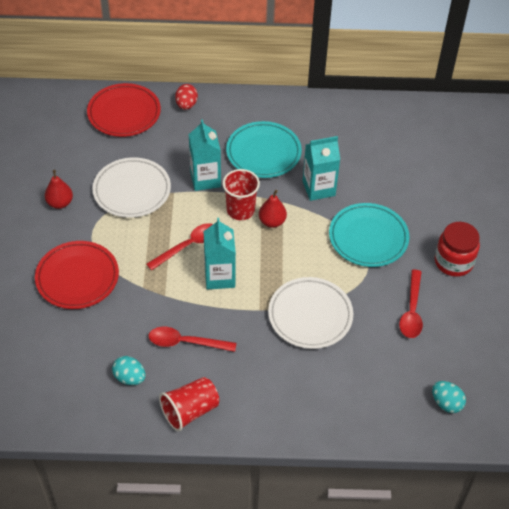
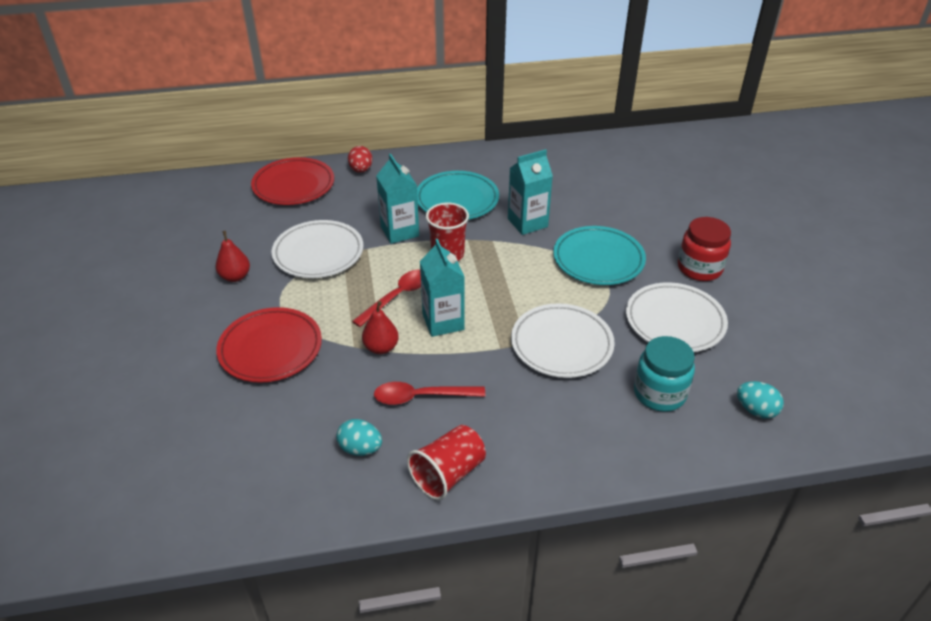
camera: 10 degrees left, 10 degrees down
red pear [259,190,287,228] -> red pear moved to [362,301,399,354]
red spoon [399,270,423,338] -> white plate [626,282,728,352]
none -> turquoise jar [634,336,695,412]

